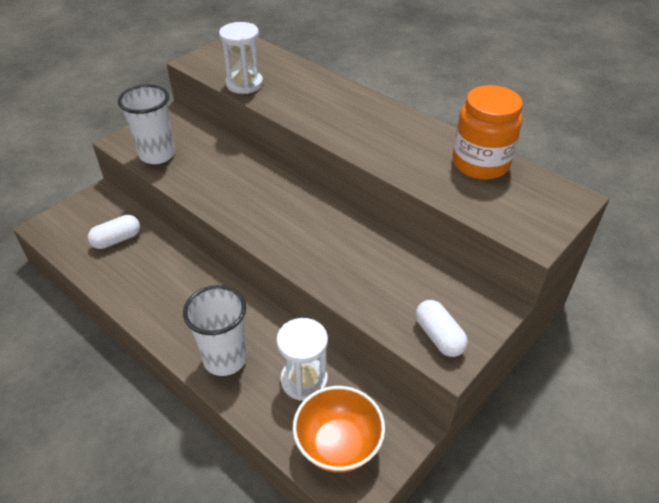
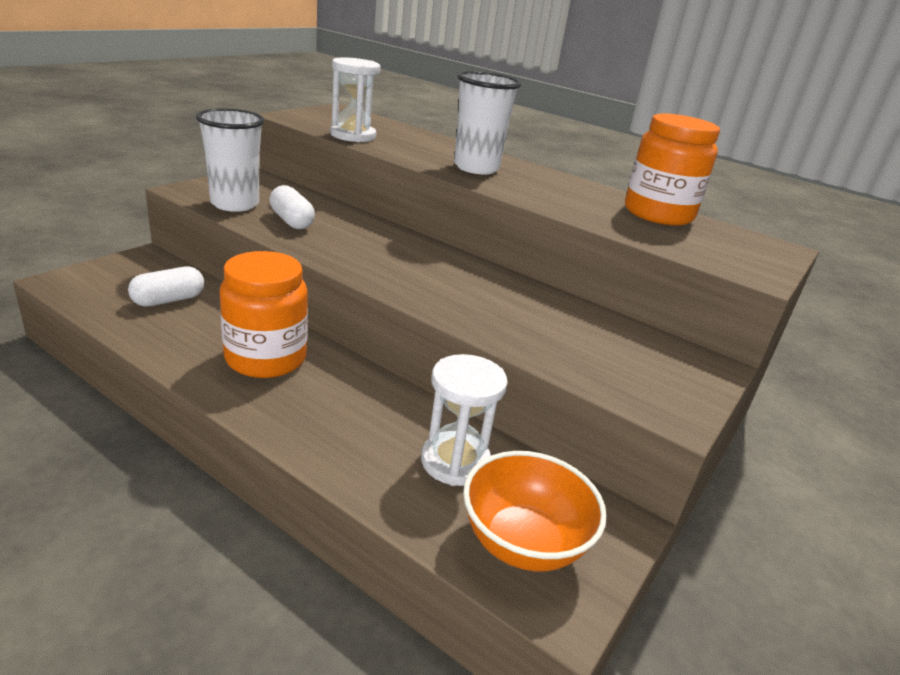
camera: 10 degrees left, 15 degrees down
white cup [183,285,247,376] -> white cup moved to [454,71,521,174]
white capsule [416,300,468,357] -> white capsule moved to [269,185,315,229]
none -> orange jar [219,251,308,378]

